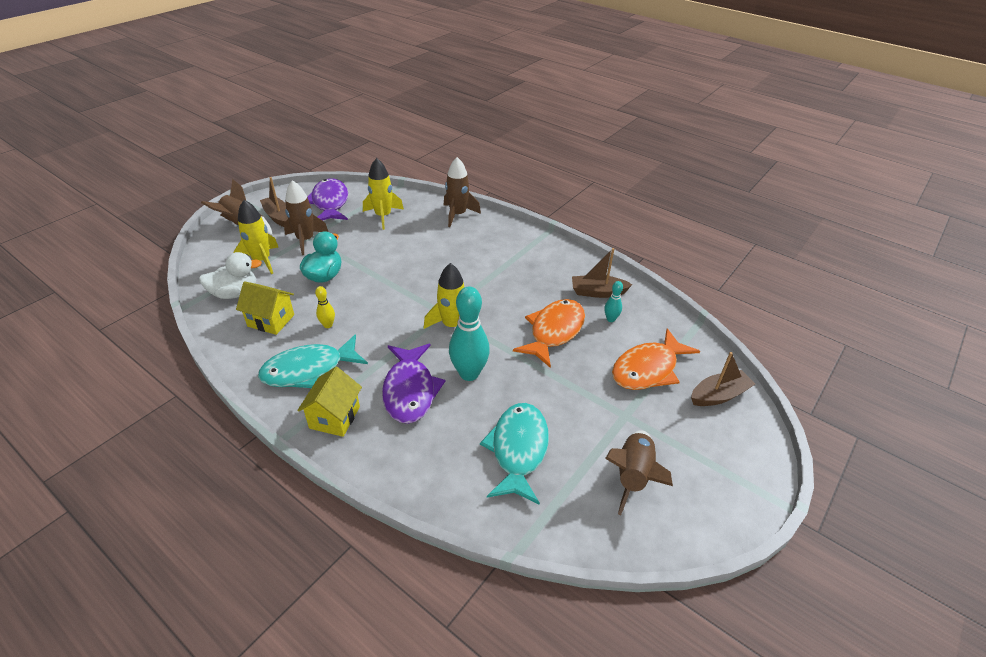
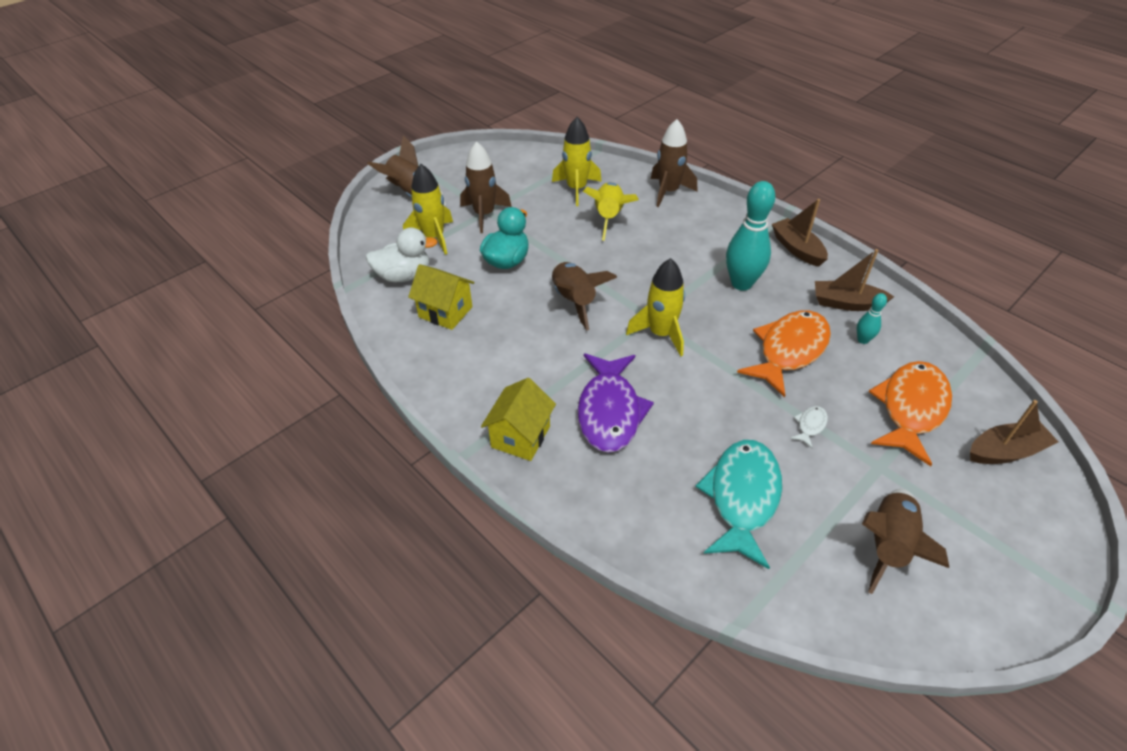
camera: 10 degrees right, 5 degrees up
turquoise fish [258,334,368,388] -> none
brown boat [260,177,288,227] -> brown boat moved to [772,199,828,267]
purple fish [307,178,348,220] -> none
yellow bowling pin [315,286,335,328] -> none
turquoise bowling pin [449,286,490,381] -> turquoise bowling pin moved to [726,181,776,291]
orange fish [612,328,700,390] -> orange fish turned 150 degrees clockwise [869,361,952,466]
none -> brown rocket [552,262,617,330]
none -> yellow rocket [583,182,639,241]
none -> white fish [790,406,828,448]

